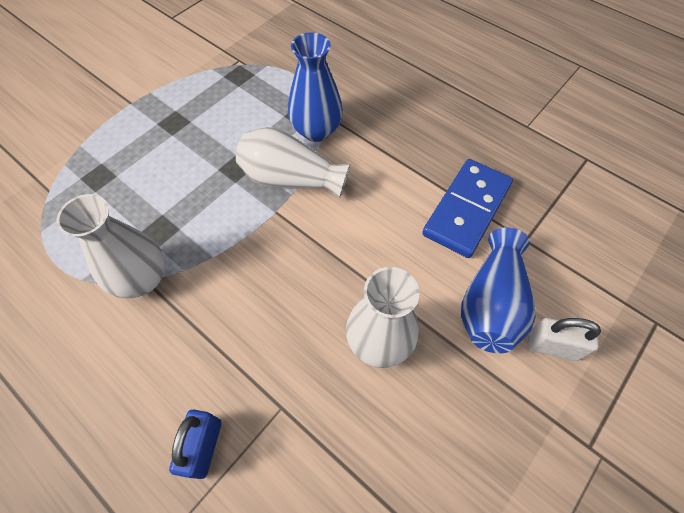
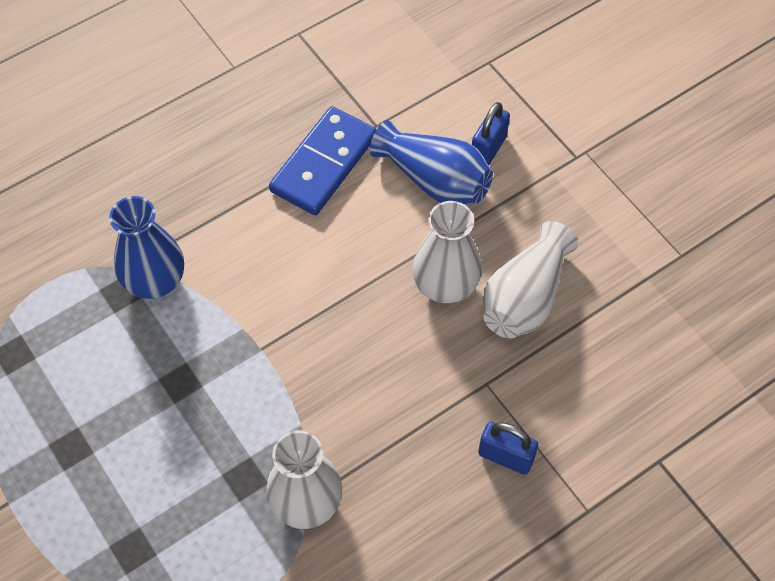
camera: 75 degrees left, 0 degrees up
white vase [236,127,351,199] -> white vase moved to [482,221,578,338]
blue domino [422,159,513,258] -> blue domino turned 75 degrees clockwise [269,106,377,215]
white padlock [527,318,601,361] -> blue padlock [472,102,510,165]

